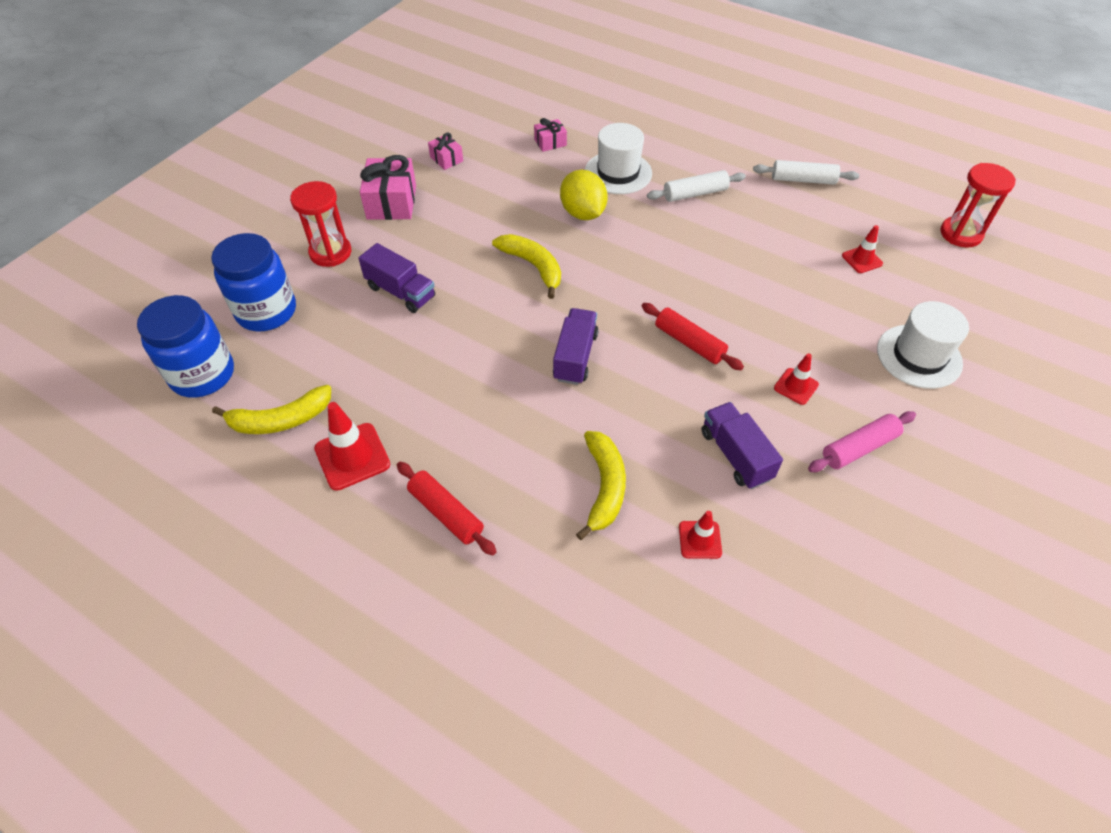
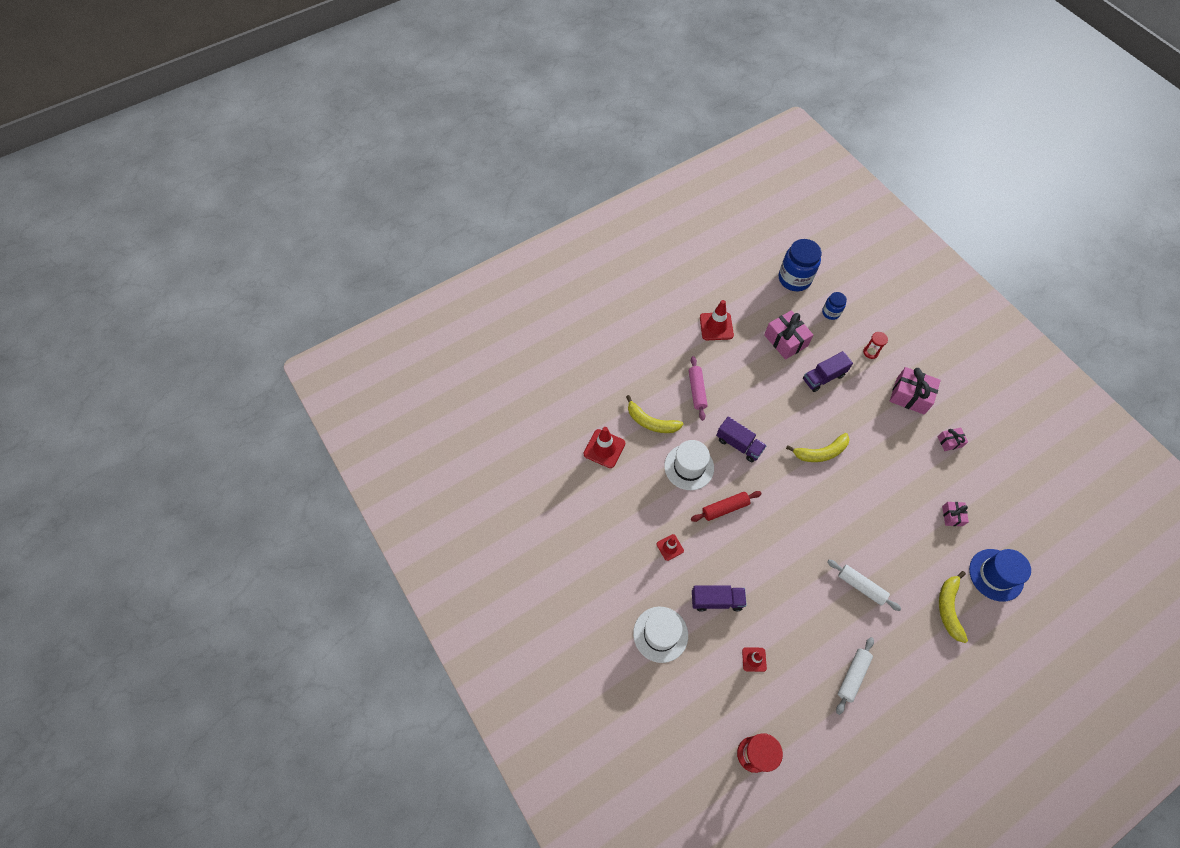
camera: 115 degrees right, 10 degrees up
blue jar [211,233,296,331] -> blue jar [822,292,847,320], size x0.54
yellow banana [212,385,331,434] -> yellow banana moved to [939,571,968,643]
red hourglass [290,181,351,267] -> red hourglass [863,332,888,359], size x0.60
red rolling pin [397,462,497,555] -> none
yellow lemon [560,170,608,220] -> none
white hat [585,123,652,194] -> white hat moved to [664,440,714,490]
white rolling pin [647,170,746,202] -> white rolling pin turned 60 degrees counterclockwise [827,560,901,611]
red traffic cone [679,511,722,559] -> red traffic cone [584,427,625,468], size x1.66
purple truck [702,402,783,489] -> purple truck moved to [692,585,747,612]
pink rolling pin [808,411,916,472] -> pink rolling pin moved to [689,356,708,421]
none -> pink gift [764,310,813,360]
none -> blue hat [969,549,1031,602]

